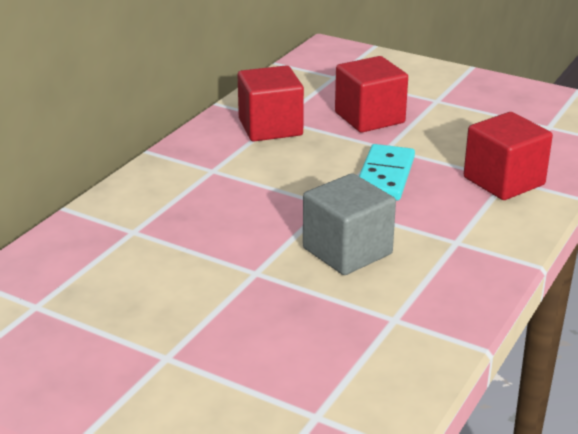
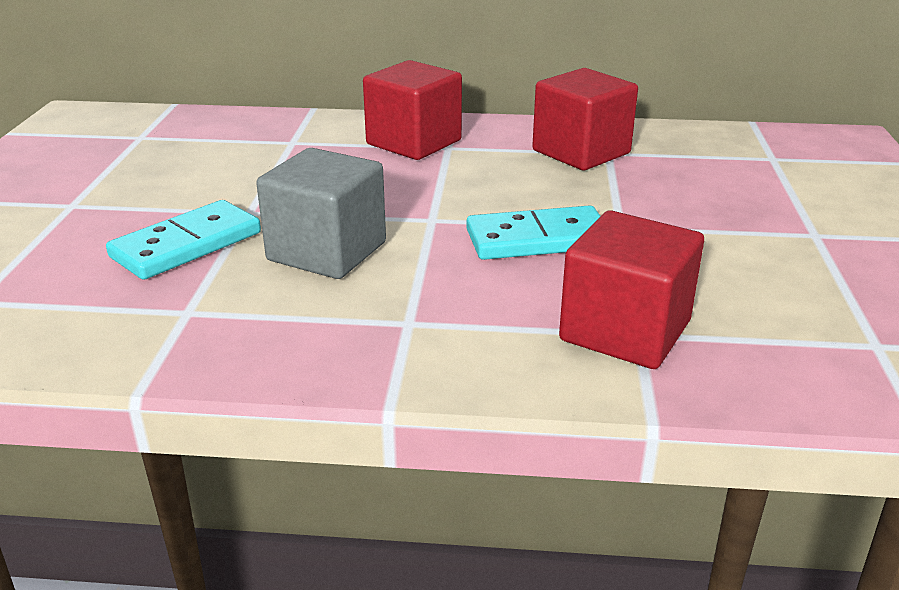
camera: 65 degrees right, 0 degrees up
red cube [335,56,408,133] -> red cube moved to [363,60,462,160]
none -> turquoise domino [106,200,261,280]

